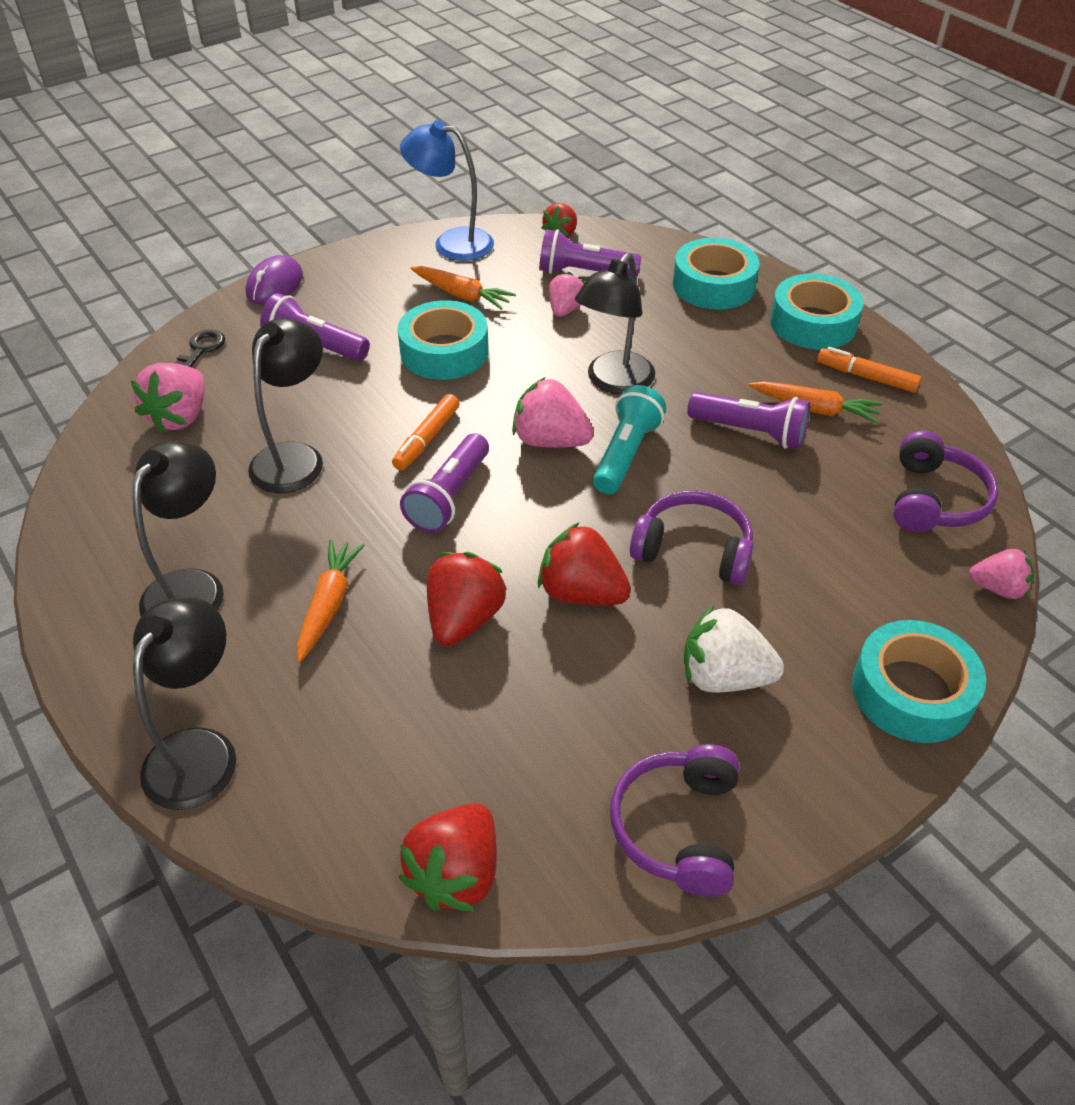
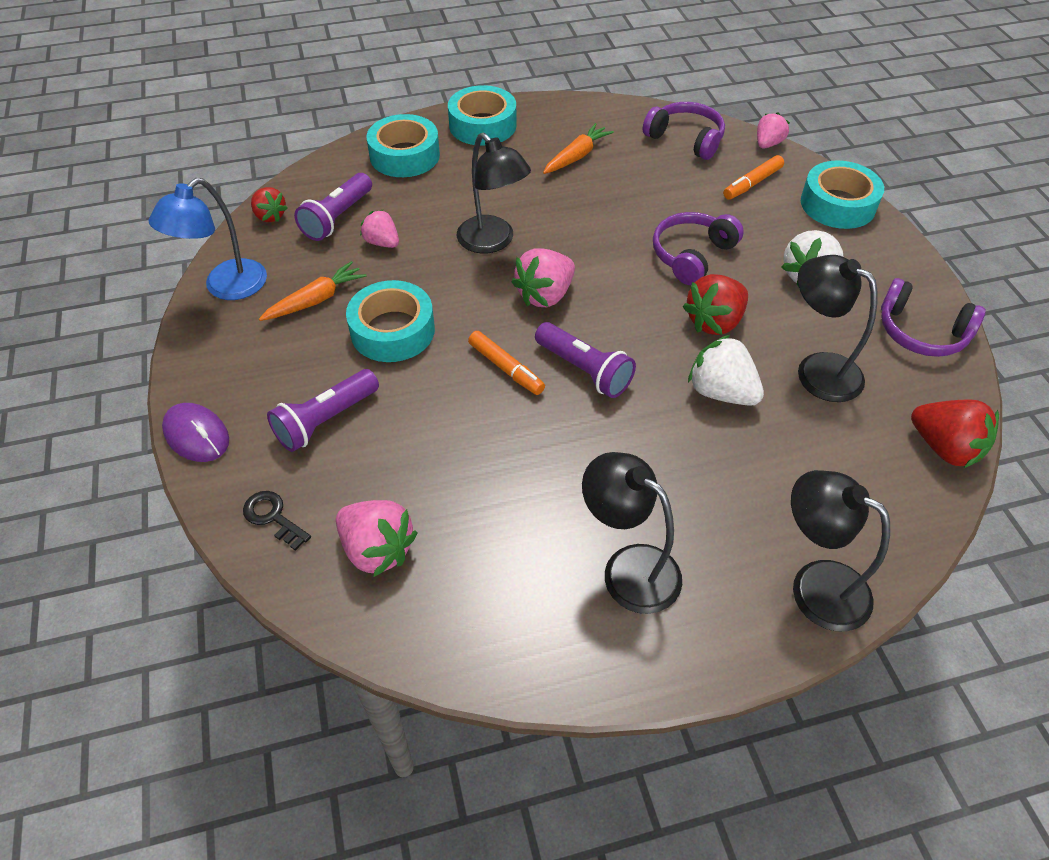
camera: 70 degrees left, 5 degrees up
black lamp [248,318,323,493] -> black lamp moved to [798,255,877,402]
orange carrot [297,540,365,663] -> none
red strawberry [427,552,507,646] -> white strawberry [688,335,764,406]
turquoise flashlight [593,385,666,494] -> none
purple flashlight [687,392,810,449] -> none
orange marker [817,347,921,393] -> orange marker moved to [723,155,784,200]

